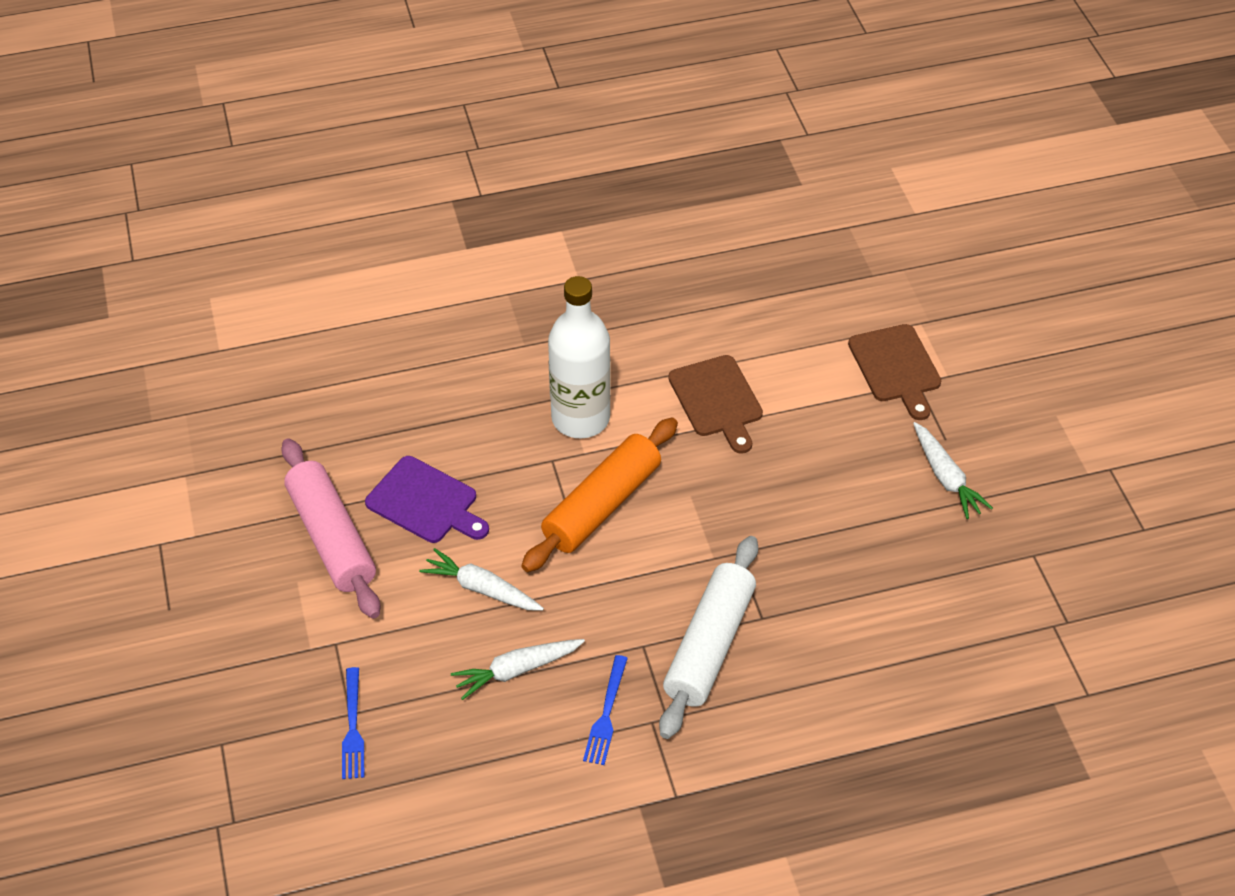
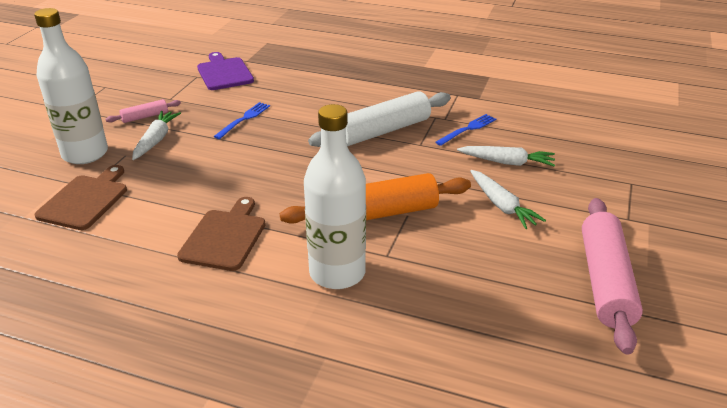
camera: 145 degrees left, 15 degrees down
blue fork [342,667,364,779] -> blue fork moved to [214,102,270,139]
purple cutting board [365,456,489,543] -> purple cutting board moved to [197,52,254,90]
none -> white bottle [34,8,108,164]
none -> pink rolling pin [106,99,181,123]

